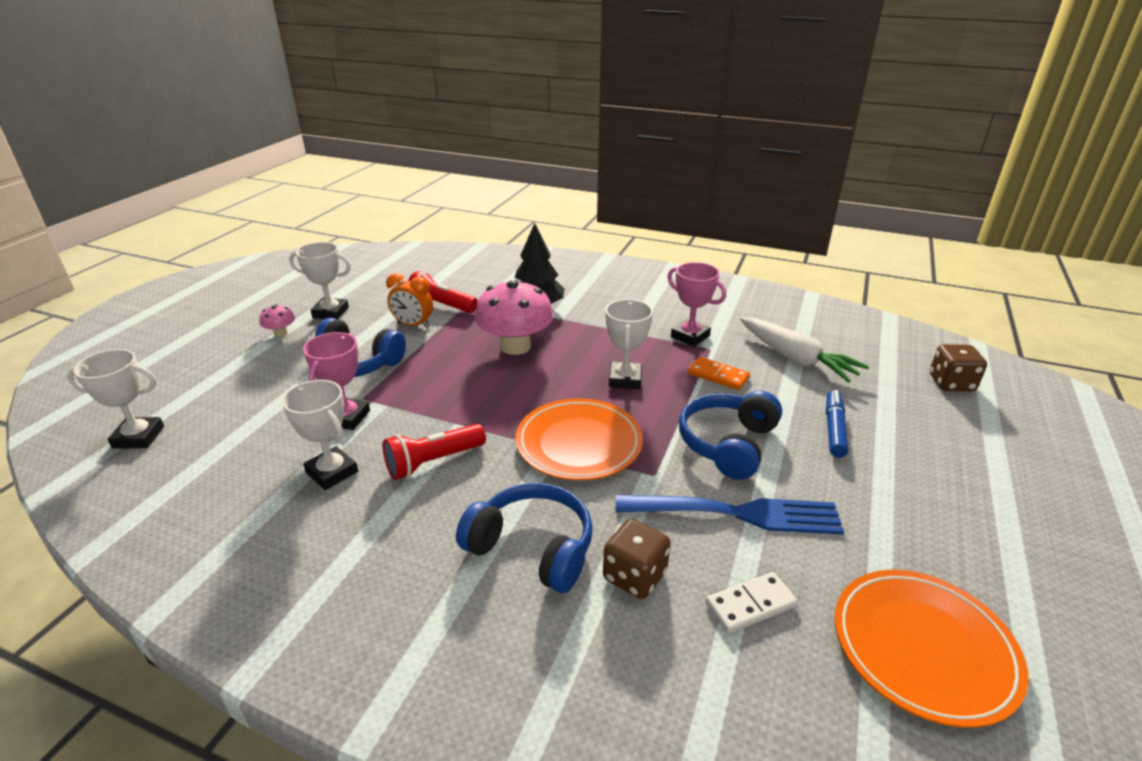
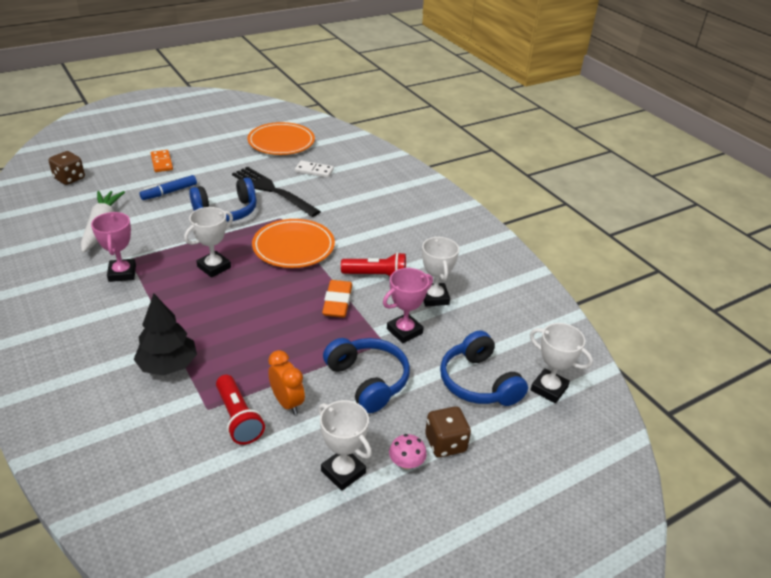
camera: 145 degrees left, 5 degrees up
blue headphones [456,483,593,593] -> blue headphones moved to [440,331,528,406]
pink mushroom [475,279,554,355] -> none
brown dice [603,519,671,599] -> brown dice moved to [425,406,471,457]
blue fork [616,495,844,535] -> black fork [232,167,321,217]
orange domino [688,357,750,390] -> orange domino moved to [151,150,173,172]
none -> orange eraser [322,280,352,318]

